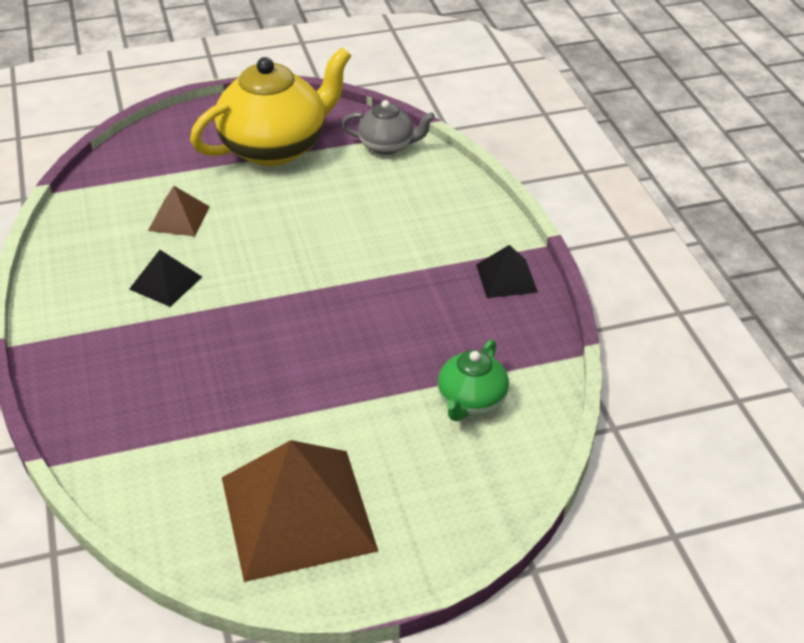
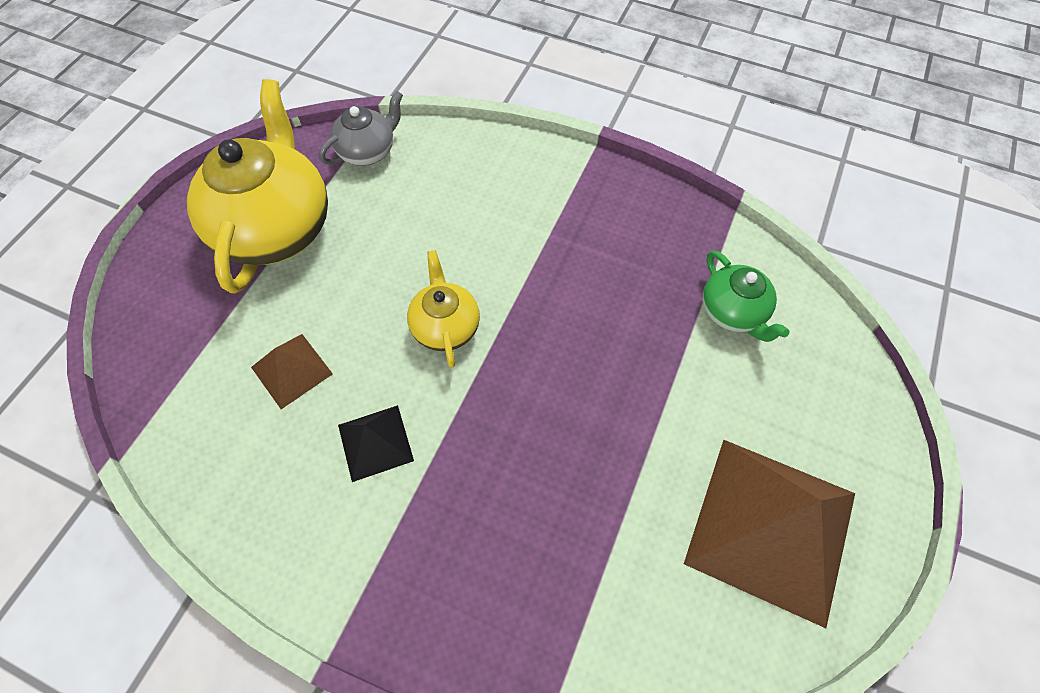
camera: 50 degrees left, 20 degrees up
black pyramid [476,245,538,298] -> none
none -> yellow teapot [407,250,480,368]

